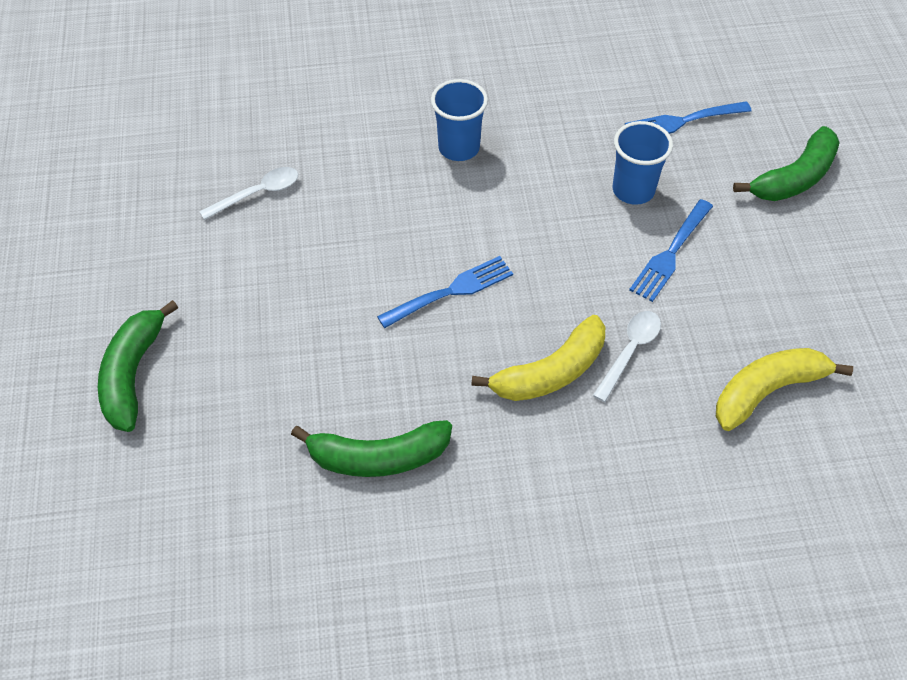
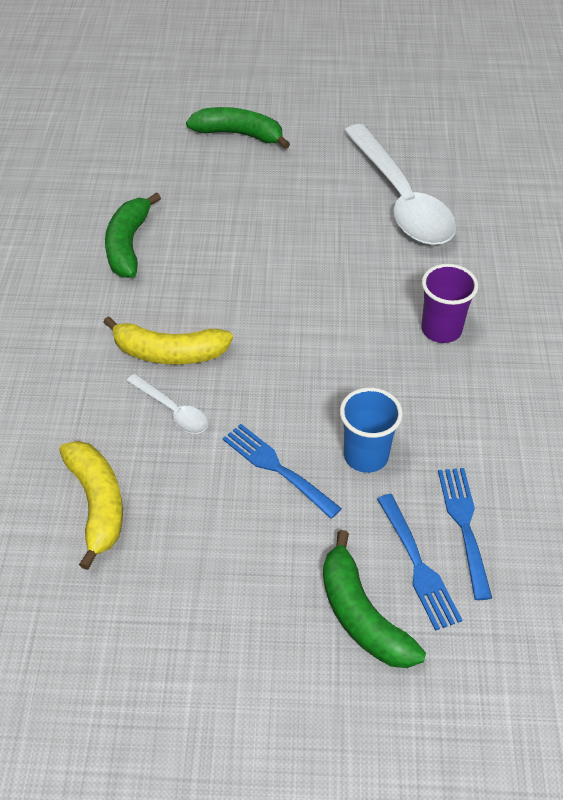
camera: 100 degrees right, 5 degrees down
white spoon [199,167,299,220] -> white spoon [344,124,456,245], size x2.30
blue fork [377,256,513,328] -> blue fork moved to [377,494,462,631]
blue cup [431,79,488,161] -> purple cup [421,264,478,343]
yellow banana [471,315,605,401] -> yellow banana turned 60 degrees counterclockwise [103,316,233,364]

